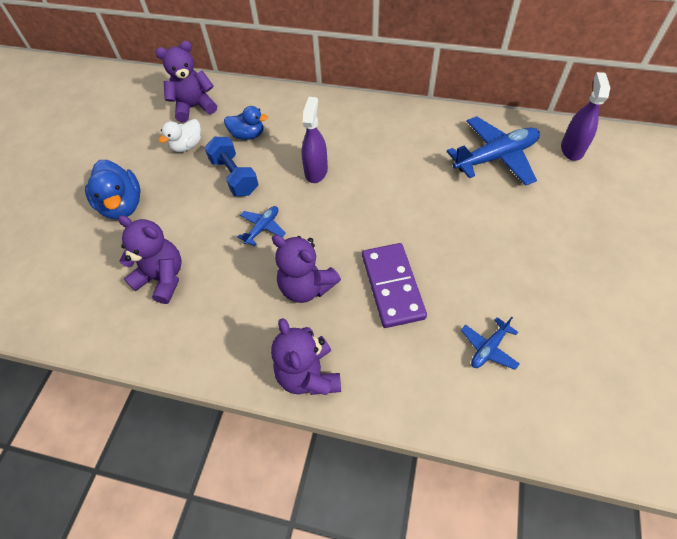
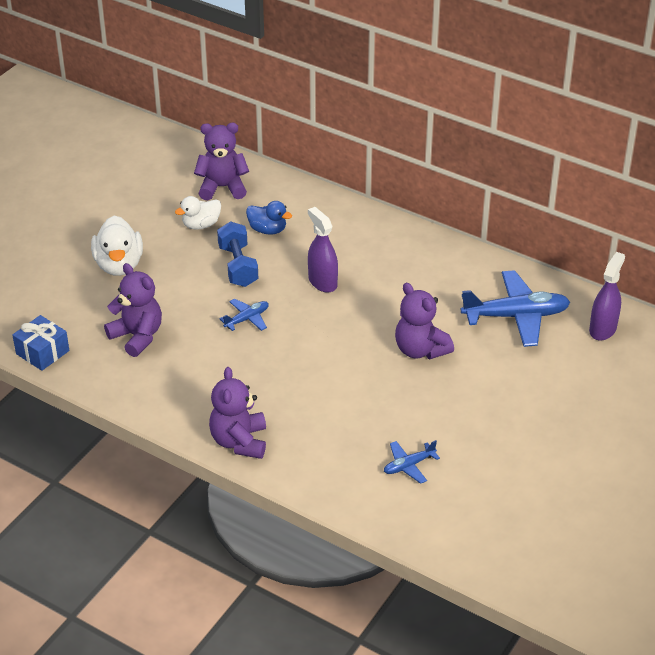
camera: 15 degrees right, 15 degrees down
blue duck [85,160,140,220] -> white duck [91,215,143,276]
purple teddy bear [272,235,341,303] -> purple teddy bear moved to [395,283,454,359]
purple spray bottle [301,97,328,183] -> purple spray bottle turned 60 degrees counterclockwise [308,207,338,293]
purple domino [362,243,427,328] -> none
none -> blue gift [12,315,69,371]

